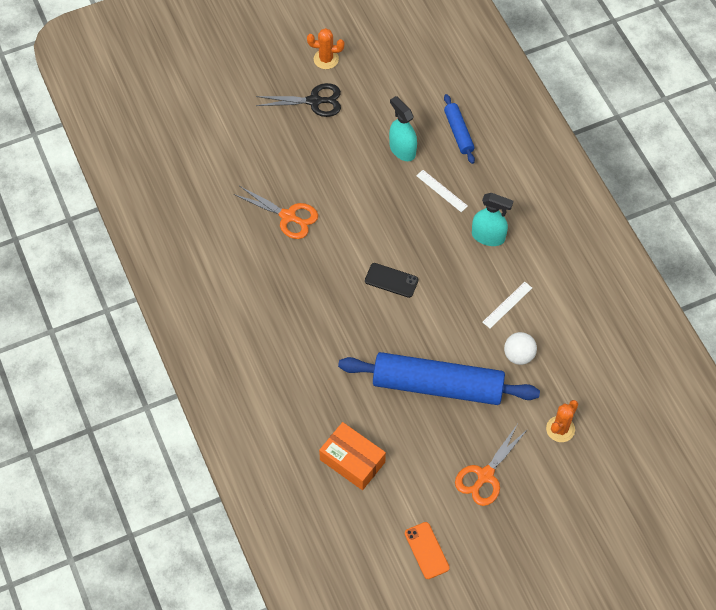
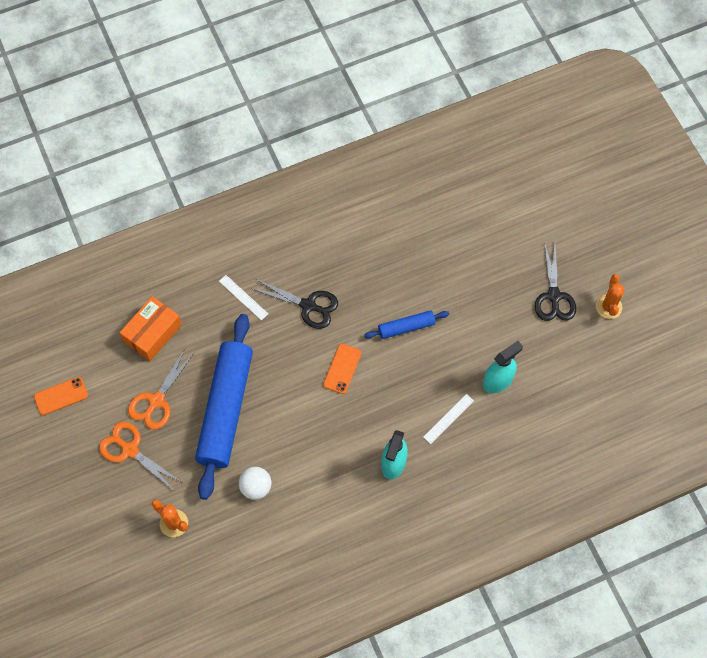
camera: 90 degrees right, 5 degrees up
orange scissors [234,186,318,239] -> orange scissors moved to [128,347,195,430]
black phone [365,263,419,298] -> orange phone [323,344,362,394]
blue rolling pin [444,94,475,164] -> blue rolling pin moved to [364,310,449,339]
white ruler [483,282,532,328] -> white ruler moved to [219,275,268,320]
none -> black scissors [251,279,338,329]

